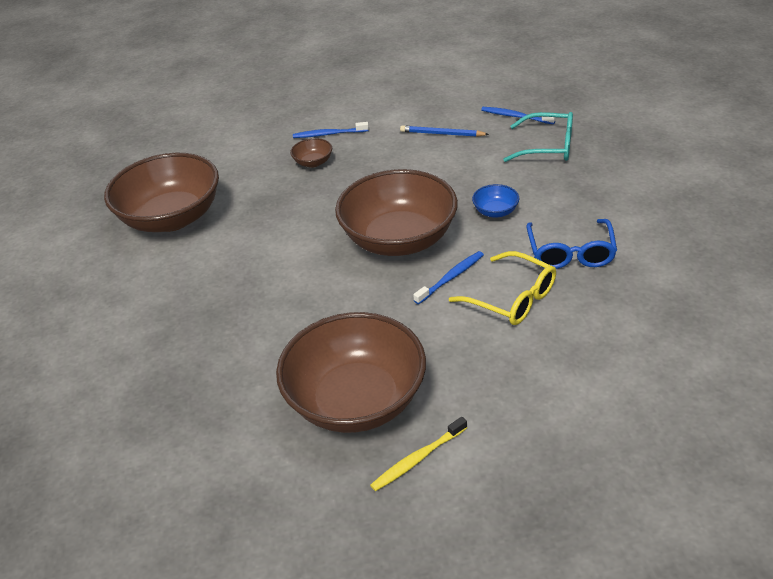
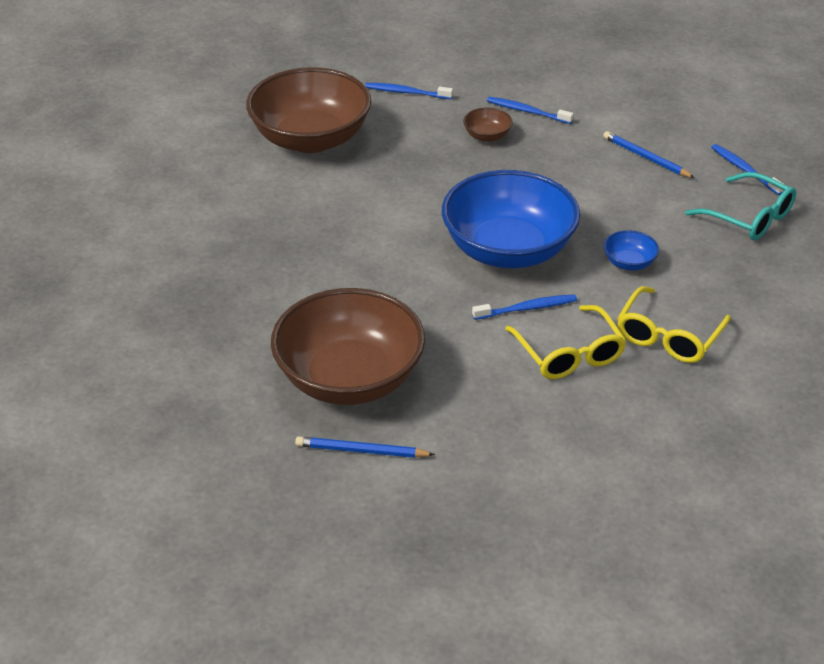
camera: 25 degrees right, 0 degrees up
brown bowl [335,169,458,256] -> blue bowl [442,170,580,268]
yellow toothbrush [370,417,467,491] -> blue pencil [295,436,435,458]
blue glasses [526,219,617,269] -> yellow glasses [617,286,731,363]
none -> blue toothbrush [365,83,453,99]

